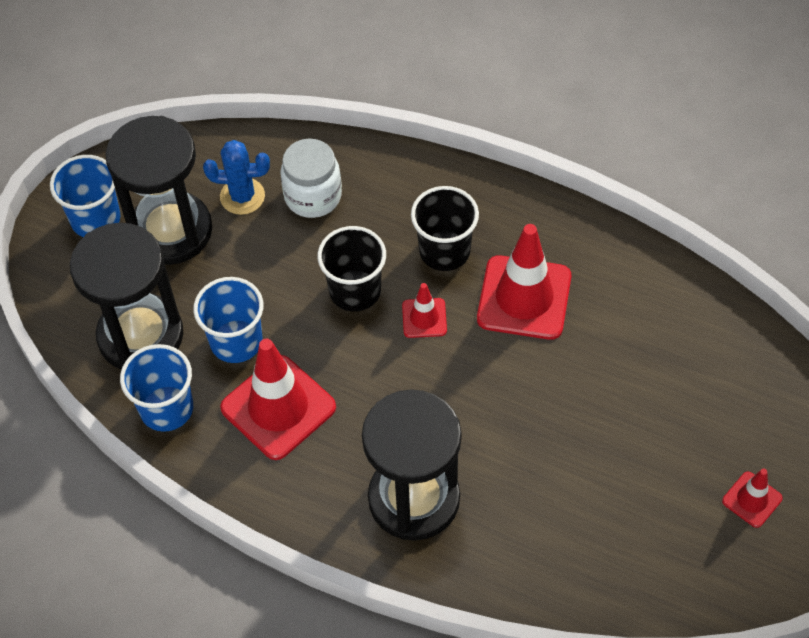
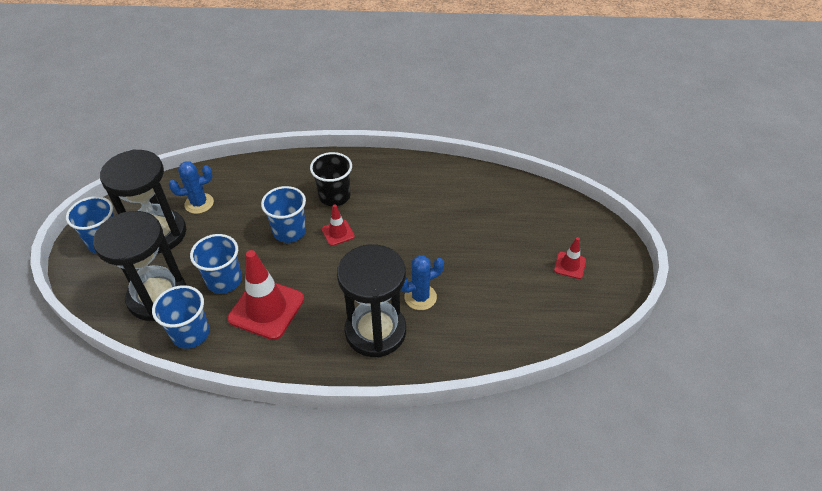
camera: 25 degrees left, 10 degrees down
white jar [280,139,342,218] -> none
black cup [317,226,386,312] -> blue cup [261,186,306,243]
red traffic cone [477,224,571,340] -> none
none -> blue cactus [401,255,444,310]

